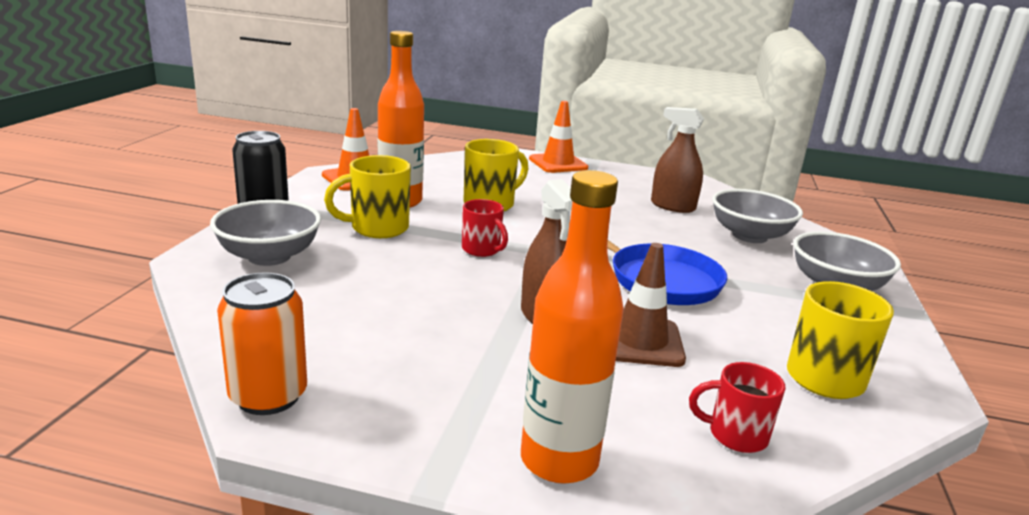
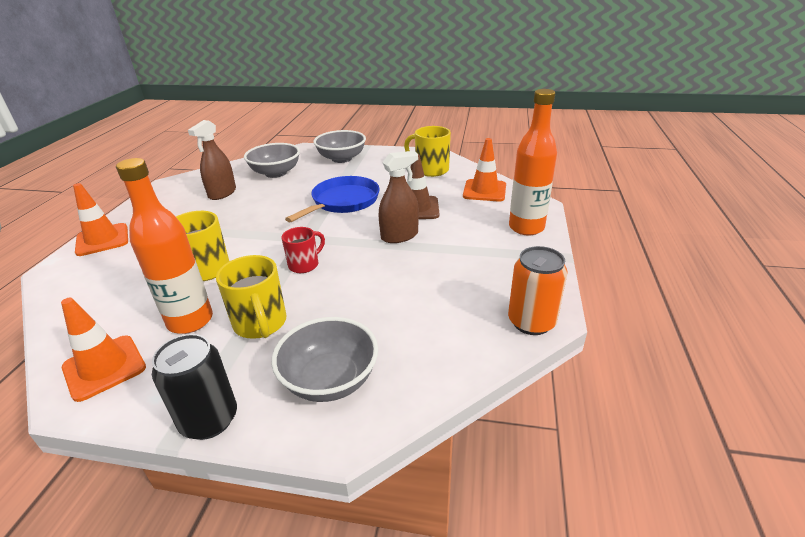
camera: 90 degrees left, 10 degrees up
red mug [689,362,786,453] -> orange traffic cone [463,138,506,201]

